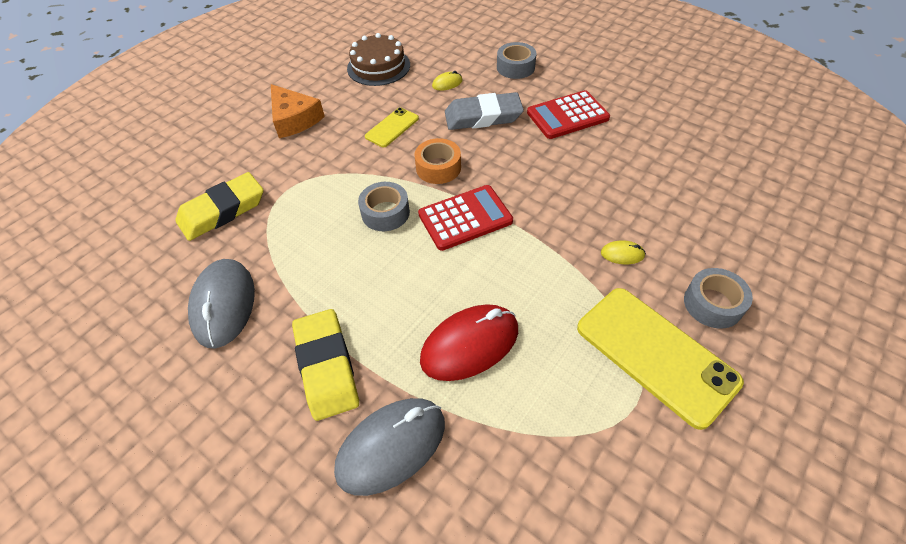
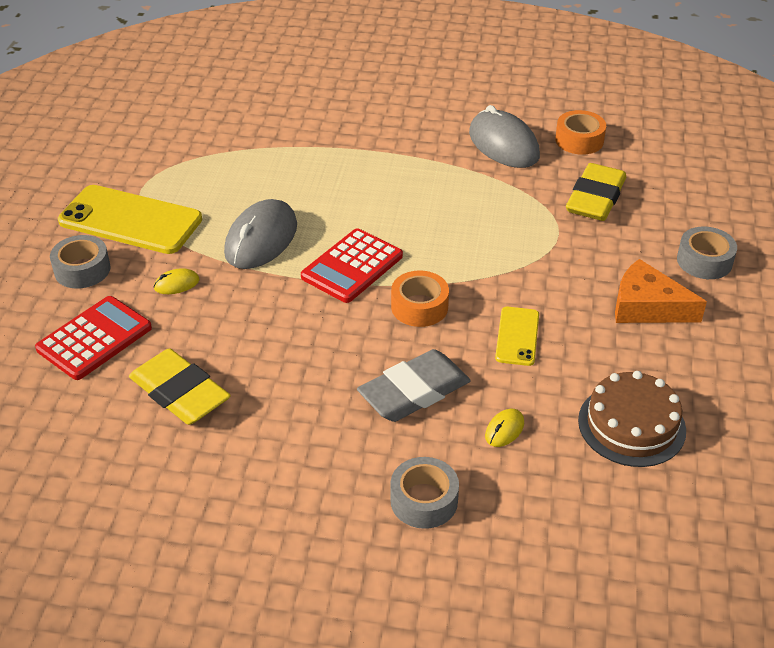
camera: 150 degrees right, 10 degrees down
yellow eraser [292,309,359,421] -> yellow eraser moved to [129,349,231,425]
grey mouse [334,398,445,496] -> grey mouse moved to [224,199,297,269]
grey tape [358,182,410,231] -> grey tape moved to [677,227,737,279]
red mouse [420,304,518,381] -> none
red calculator [527,90,610,139] -> red calculator moved to [35,296,152,380]
none -> orange tape [555,110,606,155]

